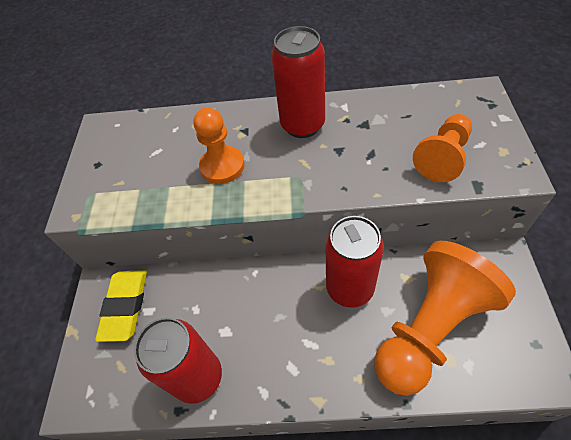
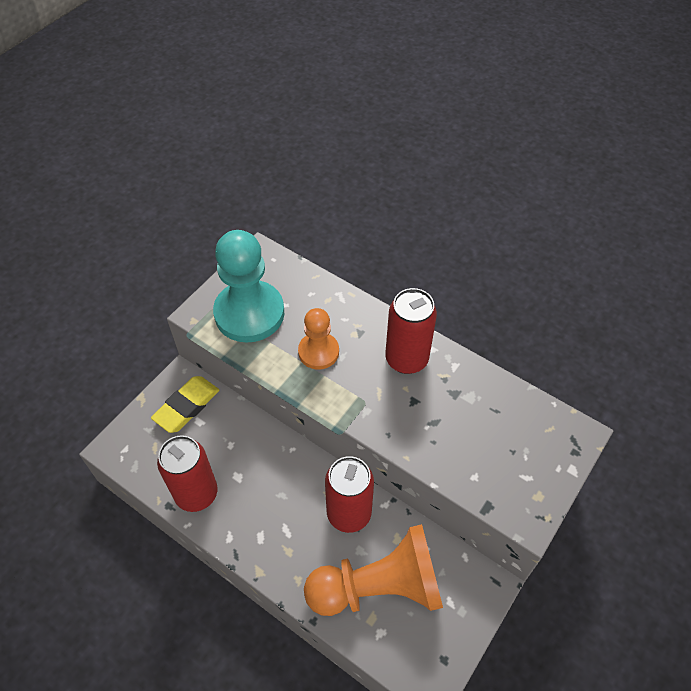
camera: 30 degrees right, 0 degrees up
orange pawn [413,114,472,182] -> none
none -> turquoise pawn [213,230,284,343]

